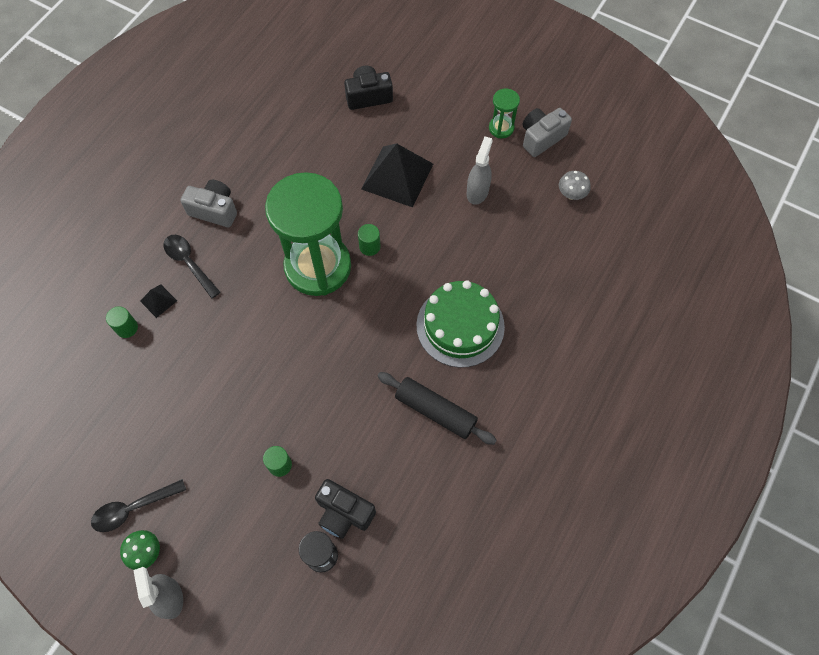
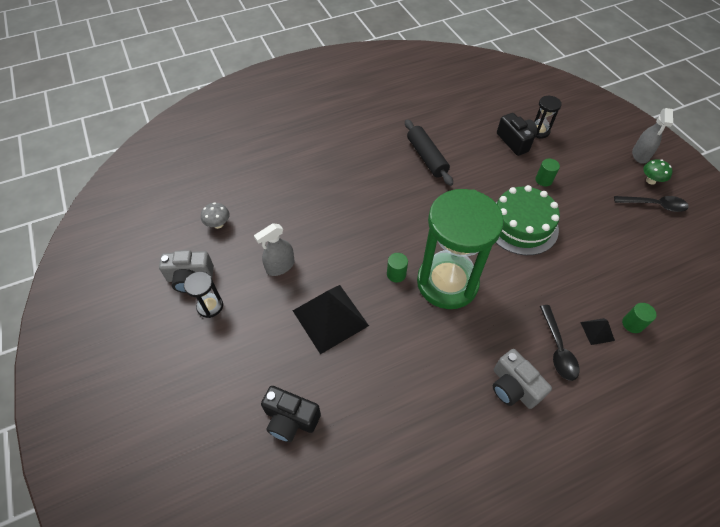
camera: 145 degrees left, 10 degrees down
green cake [416,280,505,368] -> green cake moved to [495,185,560,255]
green hourglass [489,88,520,138] -> black hourglass [184,271,223,318]

